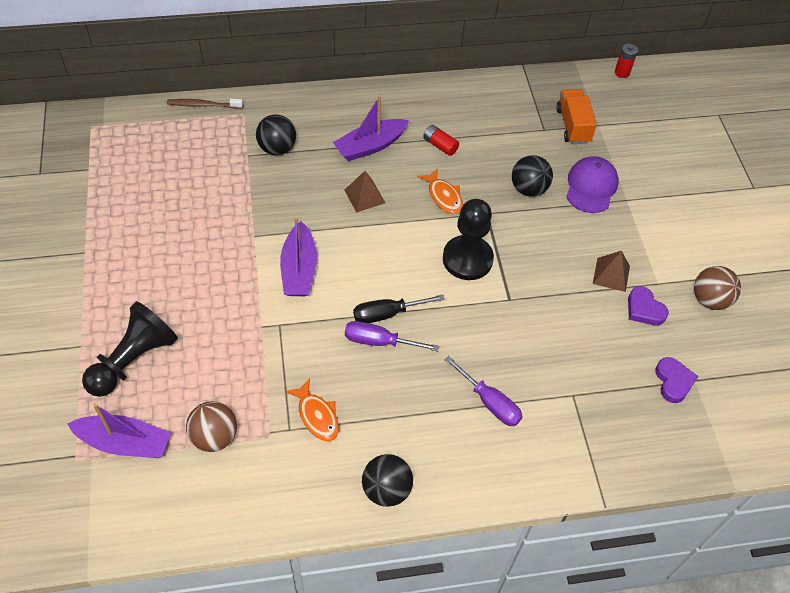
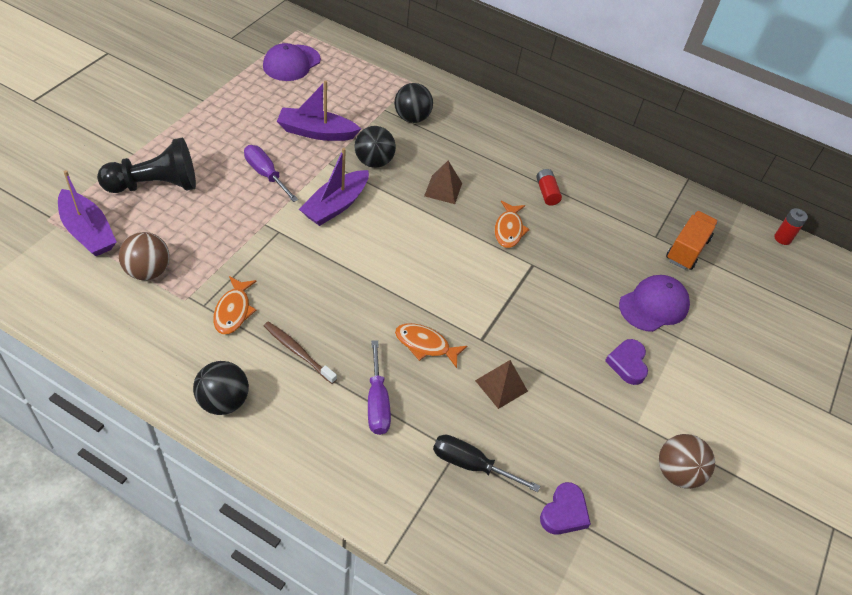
camera: 35 degrees right, 5 degrees down
brown toothbrush [167,99,243,109] -> brown toothbrush moved to [264,321,337,384]
purple boat [333,96,409,161] -> purple boat moved to [277,80,361,141]
purple screwdriver [345,321,439,351] -> purple screwdriver moved to [244,145,298,202]
black screwdriver [353,294,445,323] -> black screwdriver moved to [433,435,540,492]
black pawn [443,199,494,280] -> none
black ball [512,155,553,197] -> black ball moved to [354,126,396,168]
brown pyramid [593,251,630,292] -> brown pyramid moved to [475,360,528,409]
purple heart [628,286,669,326] -> purple heart moved to [605,339,648,385]
none -> purple cap [263,43,321,81]
none -> orange fish [395,323,467,368]

